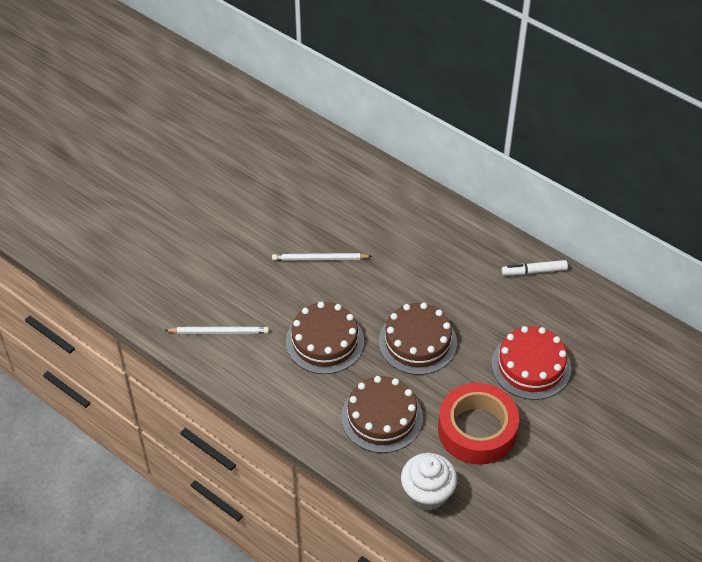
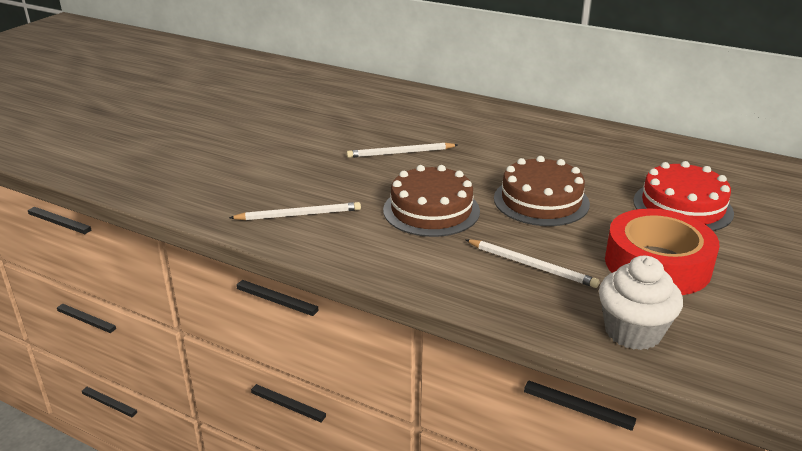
camera: 10 degrees left, 20 degrees down
brown cake [341,376,423,453] -> white pencil [465,239,600,288]
white marker [502,260,568,275] -> none

